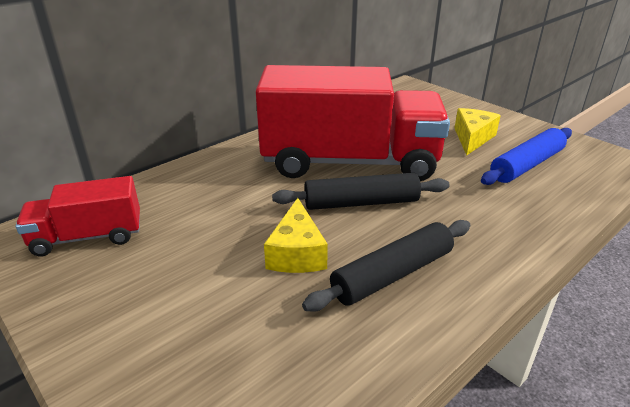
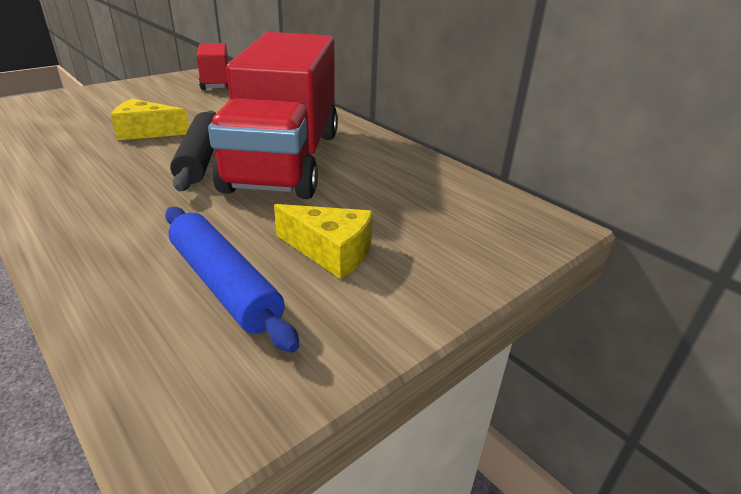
camera: 90 degrees right, 0 degrees up
black rolling pin [302,220,470,312] -> none

